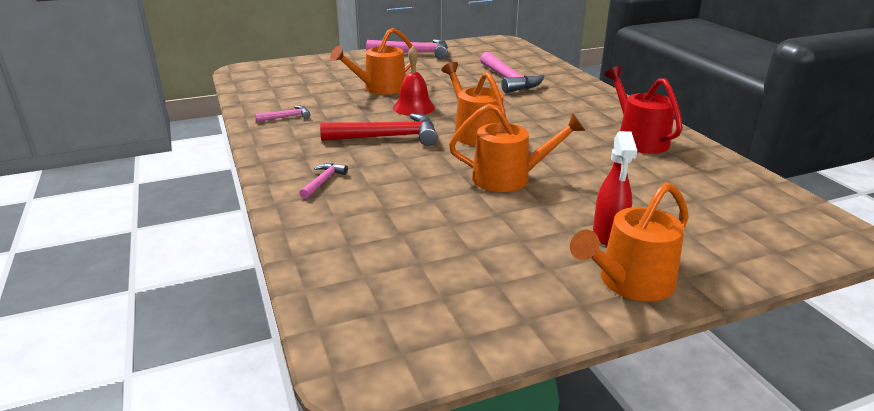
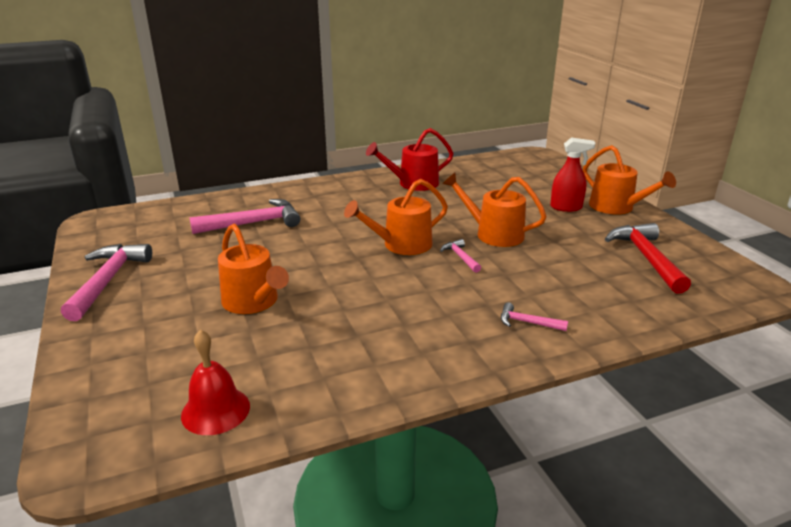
camera: 90 degrees left, 0 degrees up
pink hammer [255,106,311,122] -> pink hammer moved to [440,239,481,273]
red hammer [320,113,438,146] -> red hammer moved to [605,223,691,294]
red bell [393,46,435,116] -> red bell moved to [181,330,250,435]
orange watering can [449,104,586,192] -> orange watering can turned 60 degrees counterclockwise [443,173,547,247]

